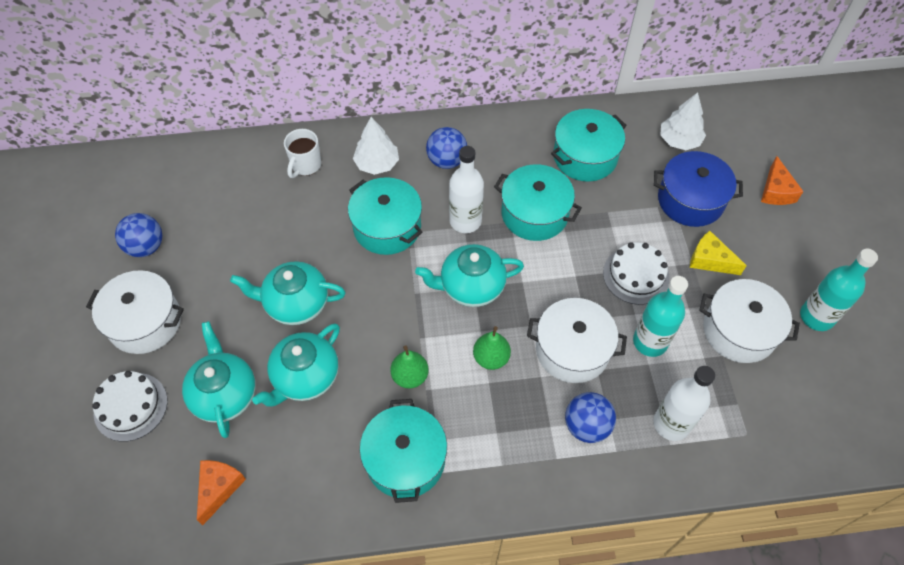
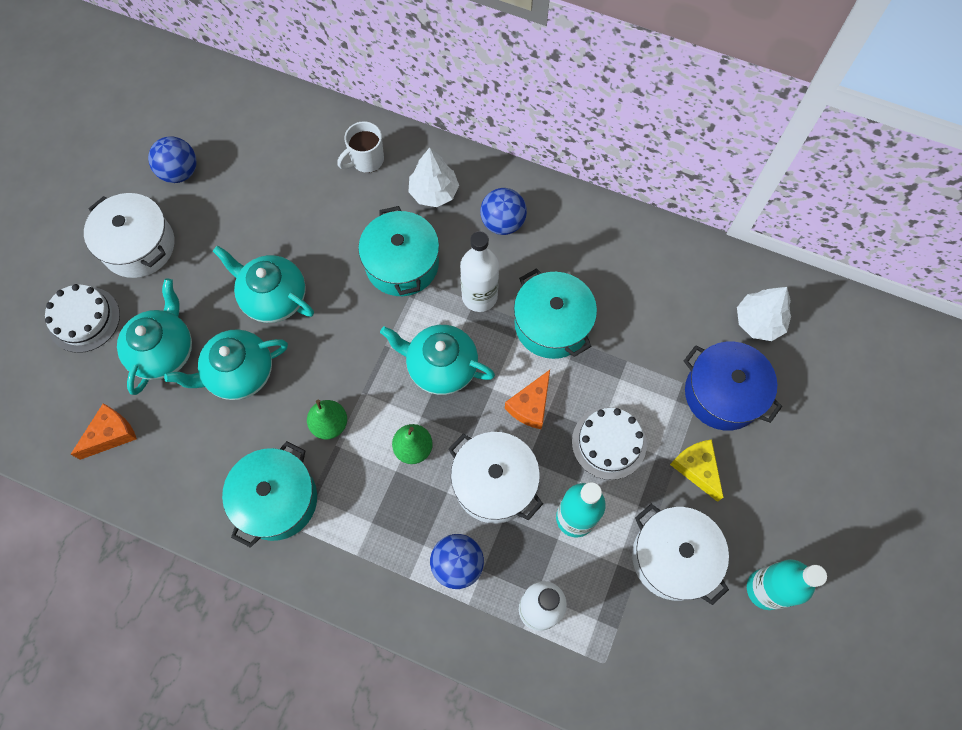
camera: 30 degrees right, 10 degrees up
turquoise pot [551,109,627,182] -> none
orange cheese [761,156,804,205] -> orange cheese moved to [505,370,550,429]

